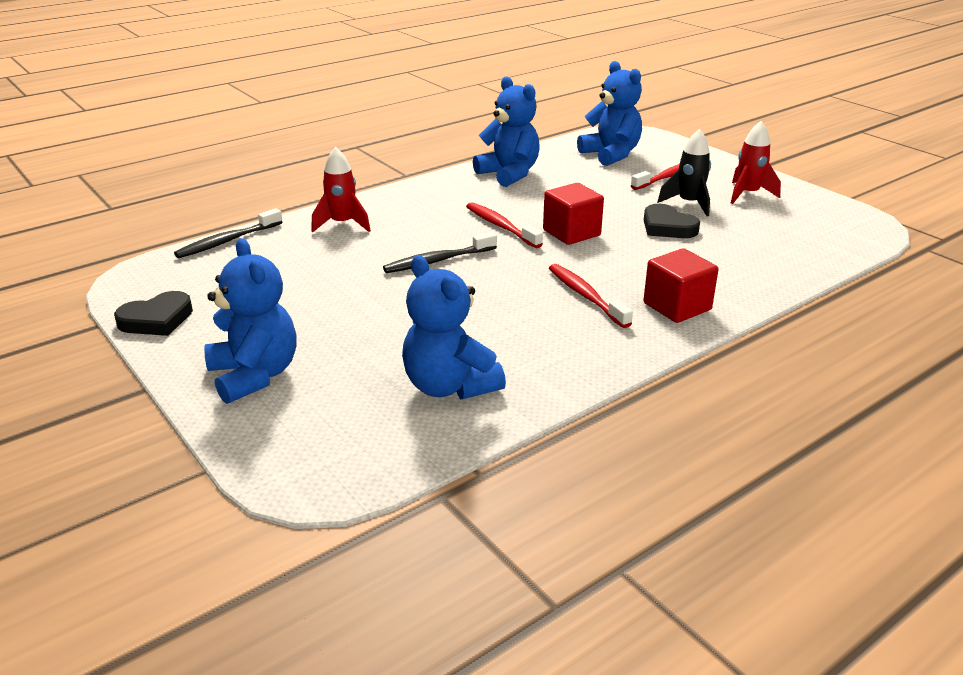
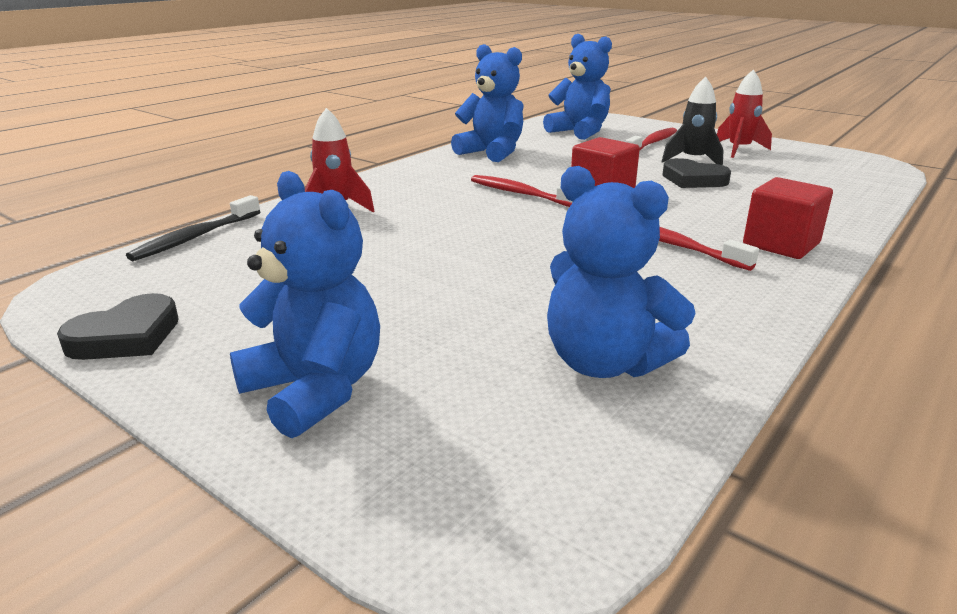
camera: 15 degrees left, 5 degrees down
black toothbrush [383,232,497,273] -> none

